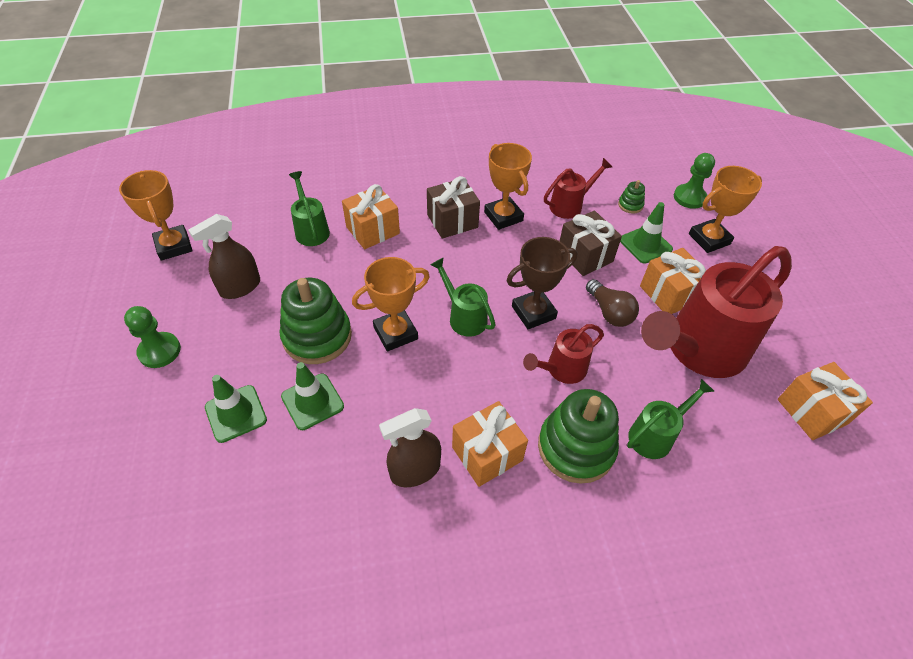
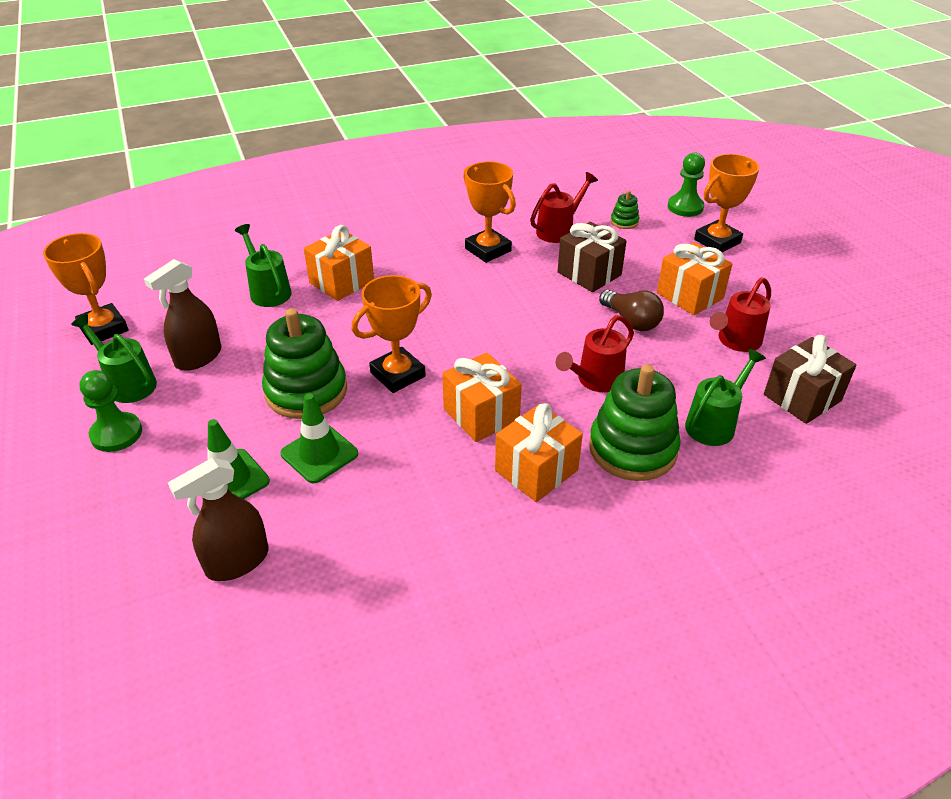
camera: 10 degrees left, 10 degrees down
brown spray bottle [379,408,441,487] -> brown spray bottle moved to [168,458,269,581]
brown gift [427,176,480,239] -> brown gift moved to [764,335,857,424]
green watering can [431,257,496,337] -> green watering can moved to [71,314,157,403]
brown trophy [507,237,578,329] -> none
green traffic cone [620,202,673,264] -> none
red watering can [641,246,792,378] -> red watering can [710,277,771,352], size x0.48
orange gift [778,362,873,440] -> orange gift moved to [442,353,522,442]

